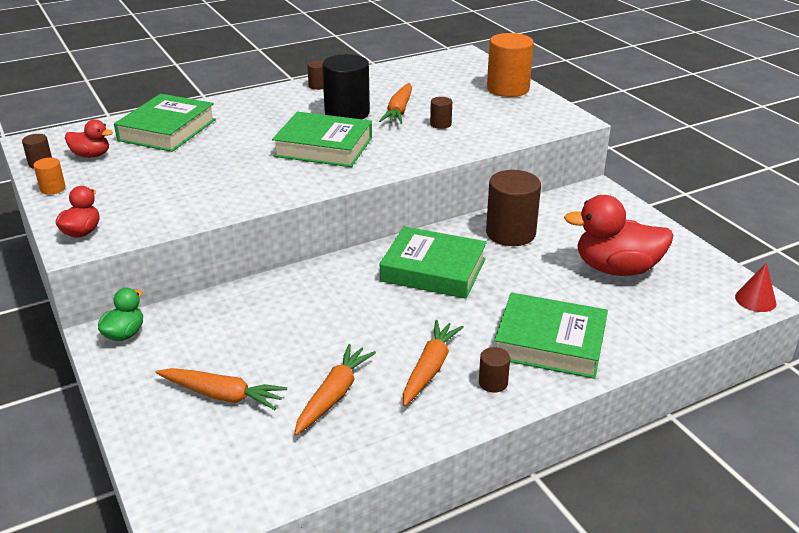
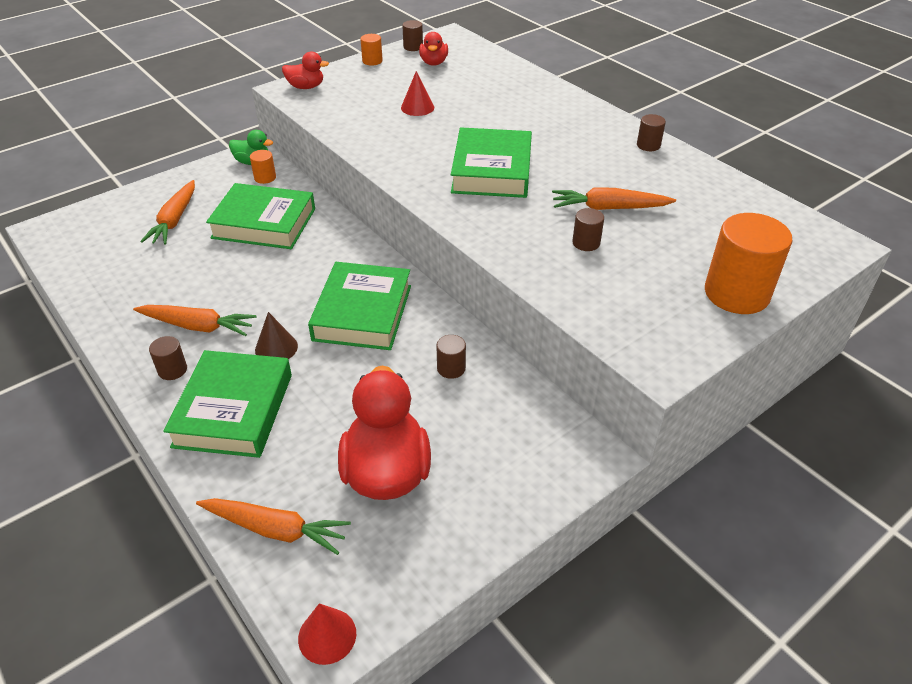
camera: 80 degrees right, 10 degrees up
green book [114,94,216,152] -> green book moved to [206,183,315,249]
orange carrot [294,344,376,435] -> orange carrot moved to [196,498,351,555]
black cylinder [322,54,370,119] -> none
brown cylinder [486,170,541,246] -> brown cylinder [436,335,466,379], size x0.46
none -> orange cylinder [250,150,276,184]
none -> brown cone [255,312,298,359]
none -> red cone [401,71,434,116]

